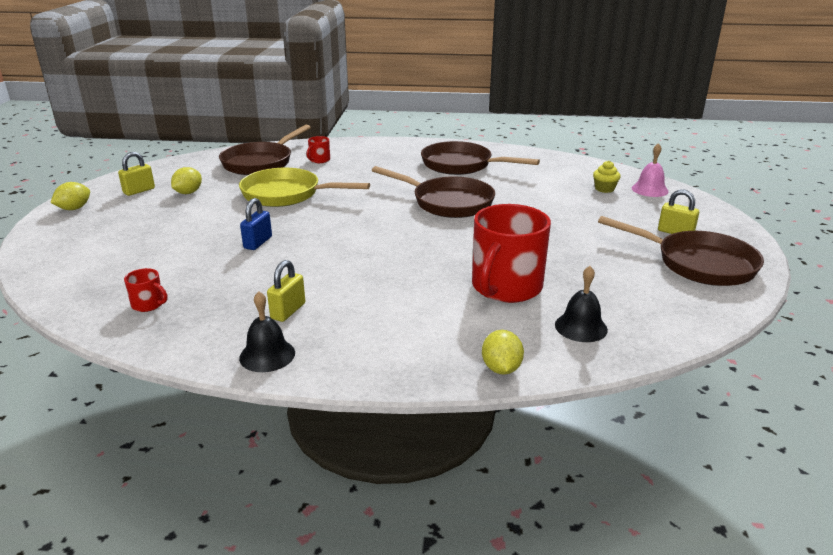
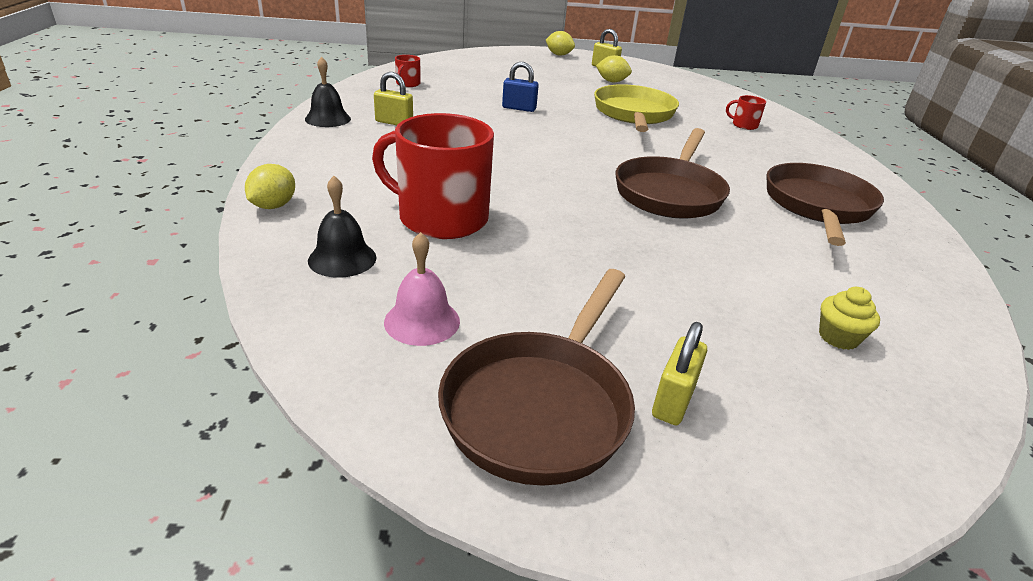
camera: 80 degrees right, 5 degrees up
brown pan [219,125,311,175] -> none
yellow lemon [482,330,524,374] -> yellow lemon turned 60 degrees counterclockwise [245,164,295,209]
pink bell [632,143,669,197] -> pink bell moved to [384,232,460,346]

